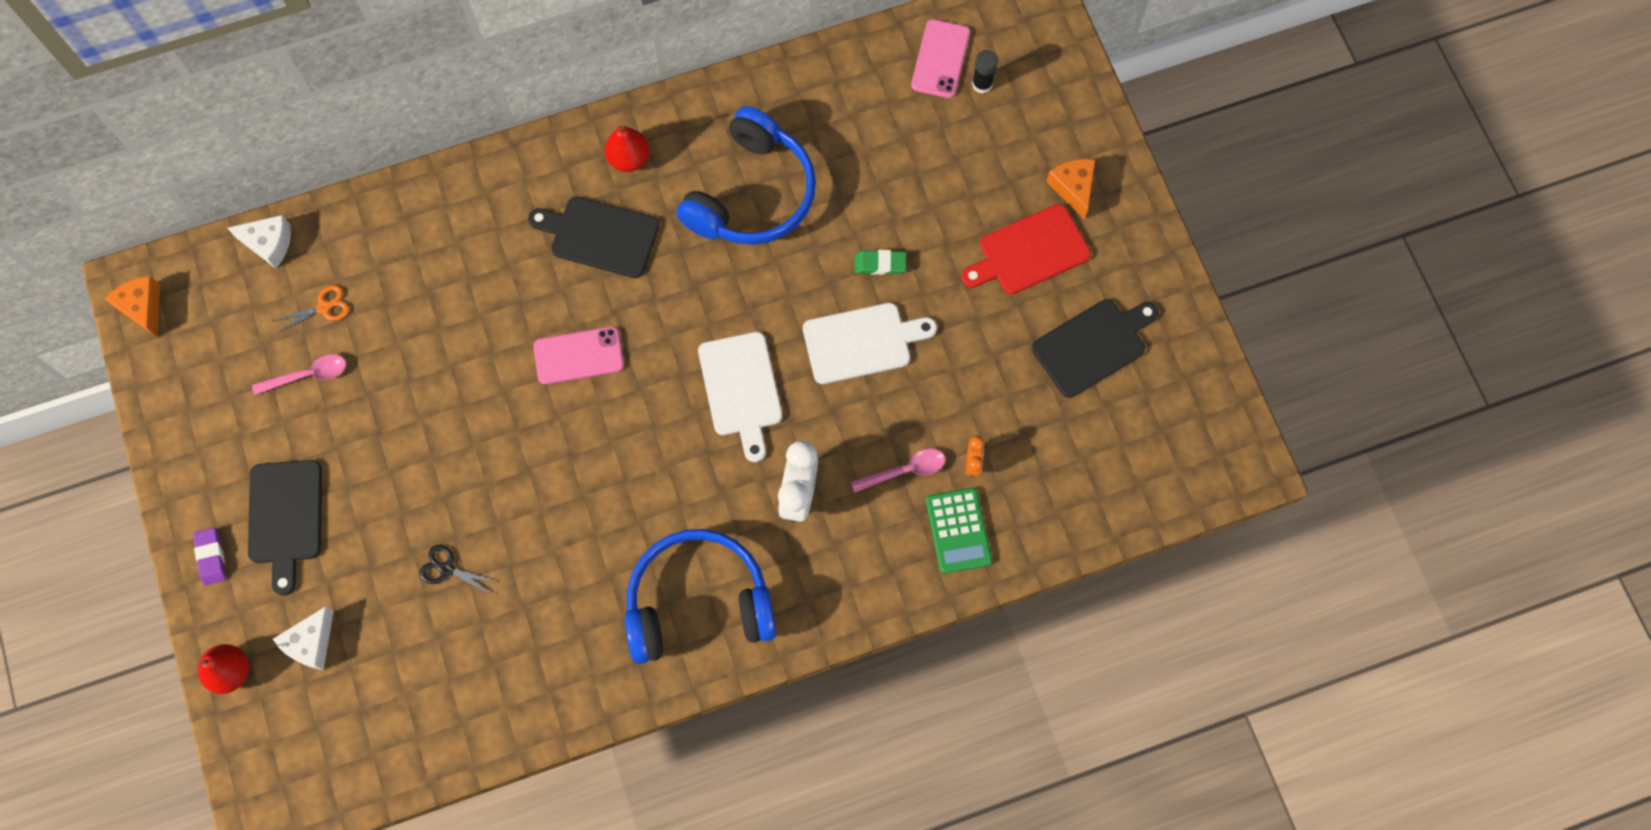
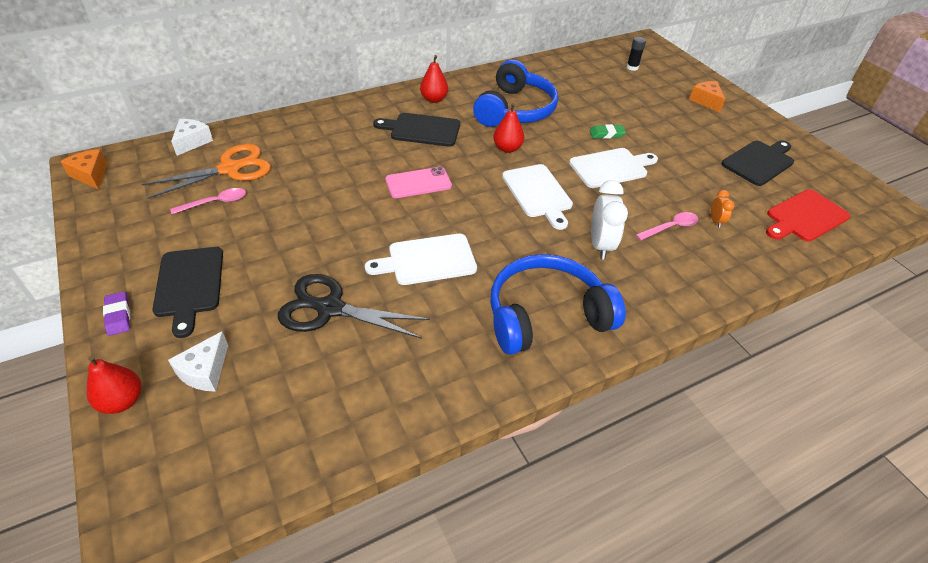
camera: 10 degrees left, 25 degrees down
white cheese [228,215,291,268] -> white cheese turned 75 degrees counterclockwise [171,119,213,156]
orange scissors [273,285,349,333] -> orange scissors [142,144,271,199], size x2.15
black scissors [419,545,497,594] -> black scissors [278,274,430,339], size x2.15
pink phone [911,19,970,98] -> none
green calculator [926,488,992,574] -> none
red cutting board [961,204,1091,294] -> red cutting board moved to [766,189,850,242]
none -> white cutting board [365,234,477,285]
none -> red pear [493,103,524,153]

